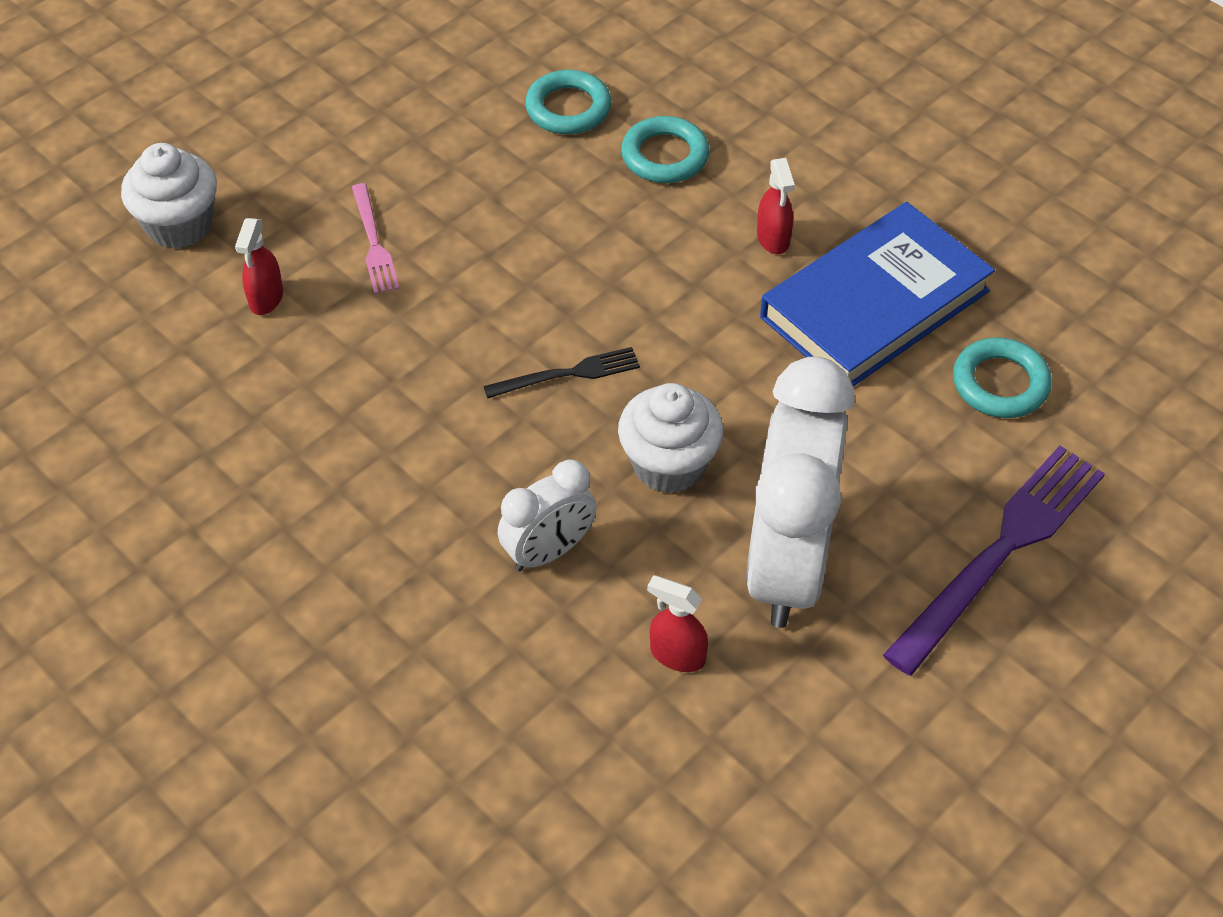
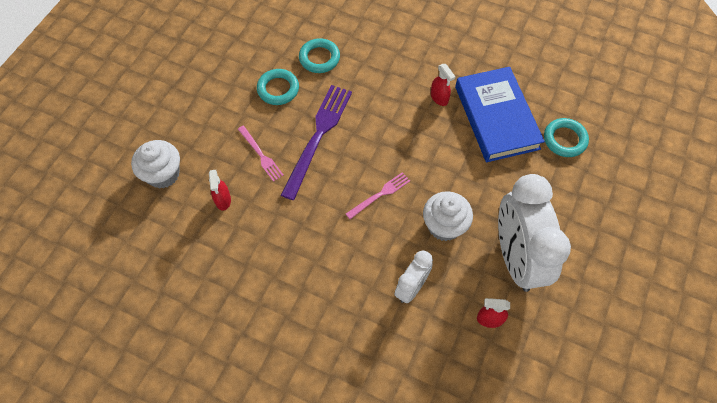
camera: 20 degrees left, 10 degrees up
black fork [483,347,640,398] -> pink fork [346,172,410,219]
turquoise ring [621,116,709,183] -> turquoise ring moved to [257,69,299,105]
blue book [760,202,995,386] -> blue book turned 45 degrees counterclockwise [455,67,545,162]
purple fork [883,446,1105,676] -> purple fork moved to [281,85,352,200]

